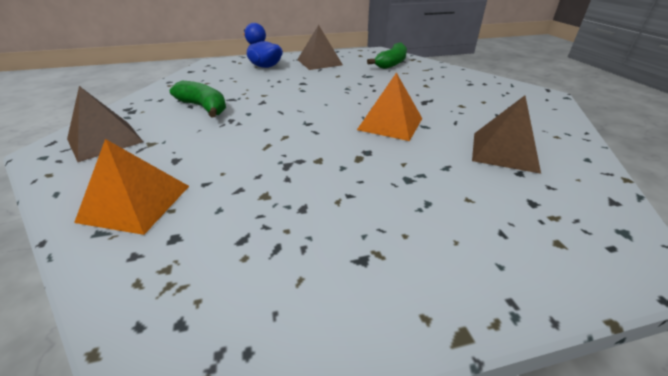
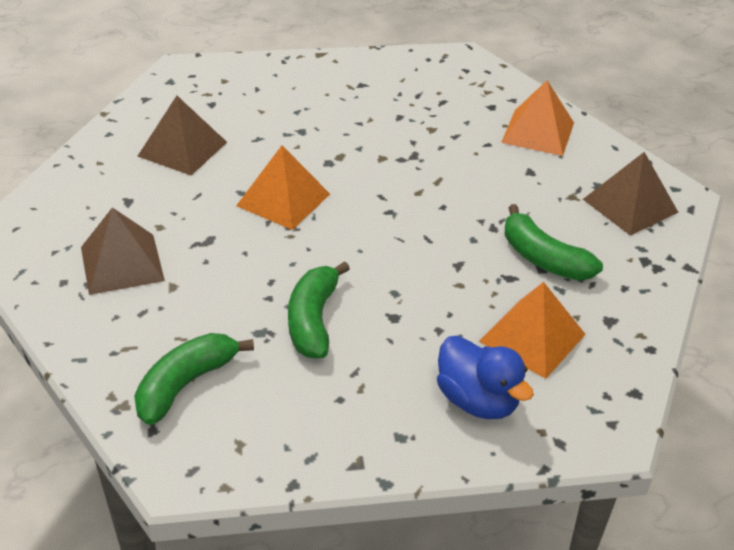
camera: 175 degrees left, 5 degrees up
brown pyramid [297,25,343,70] -> brown pyramid moved to [81,207,165,295]
none -> green banana [288,261,350,358]
none -> orange pyramid [479,282,586,379]

